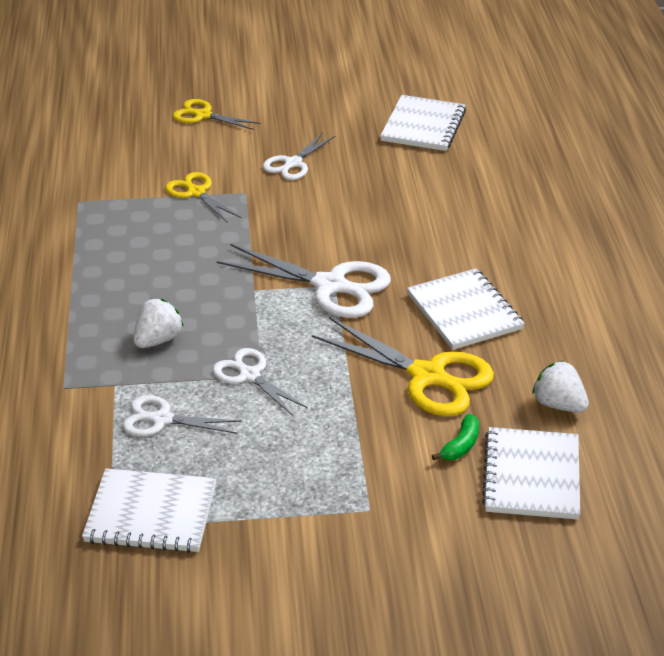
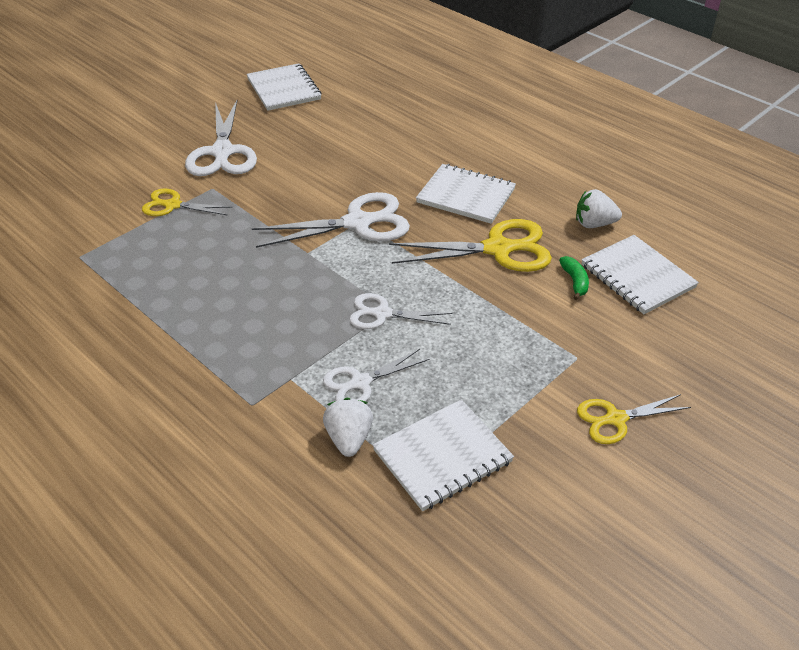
camera: 40 degrees left, 5 degrees up
white strawberry [133,299,184,348] -> white strawberry moved to [323,398,373,457]
yellow scissors [173,99,261,130] -> yellow scissors moved to [577,394,691,444]
white scissors [263,132,335,180] -> white scissors [185,100,257,176], size x1.70

